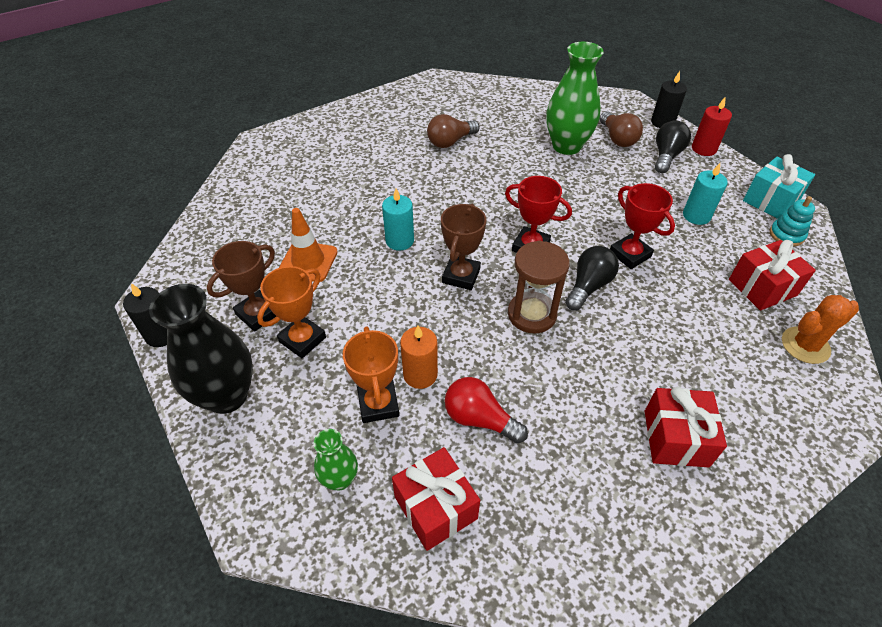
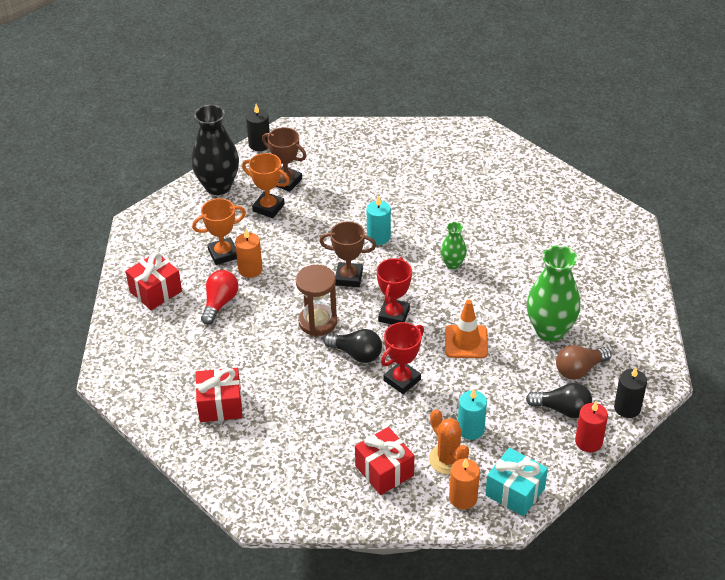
camera: 80 degrees right, 5 degrees down
orange traffic cone [279,208,338,282] -> orange traffic cone moved to [445,300,488,358]
green vase [314,429,358,490] -> green vase moved to [441,222,467,269]
brown light bulb [427,114,479,148] -> none
turquoise stacking toy [770,196,815,247] -> orange candle [449,458,480,509]
orange cactus [782,295,859,364] -> orange cactus moved to [429,409,469,475]

